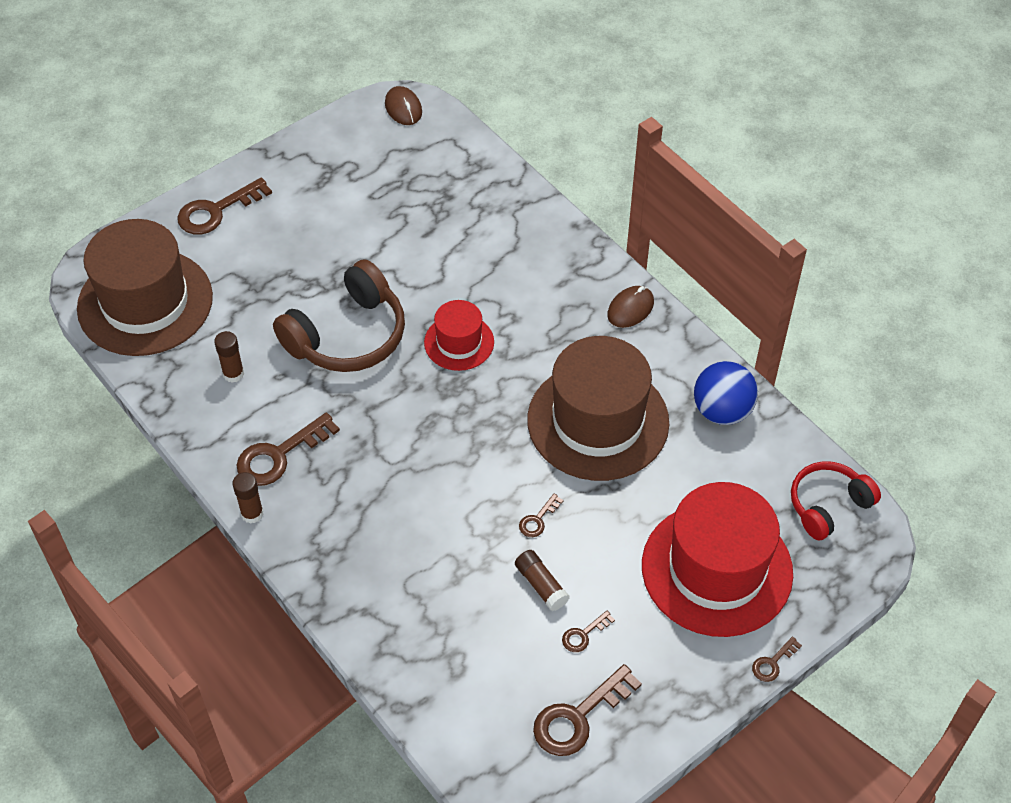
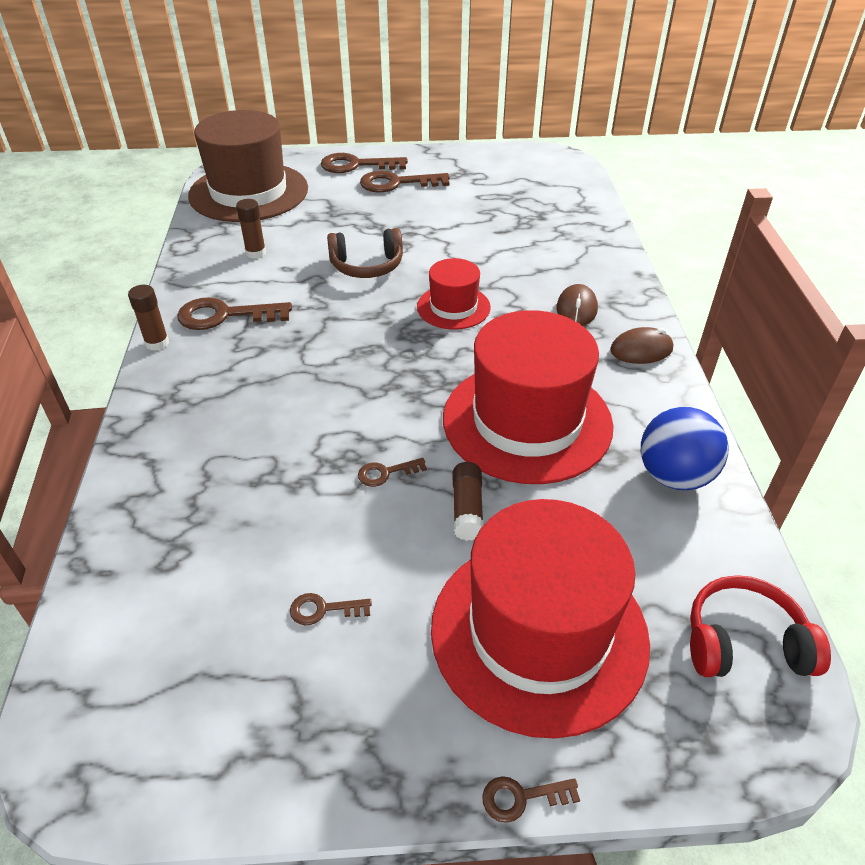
camera: 35 degrees right, 10 degrees down
brown headphones [273,259,405,372] -> brown headphones [327,228,403,278], size x0.63
brown mouse [385,86,422,125] -> brown mouse moved to [556,284,598,326]
brown glue stick [515,550,569,611] -> brown glue stick moved to [453,462,484,541]
brown hat [527,336,669,481] -> red hat [443,310,614,484]
brown key [533,664,642,756] -> brown key moved to [360,171,450,193]

